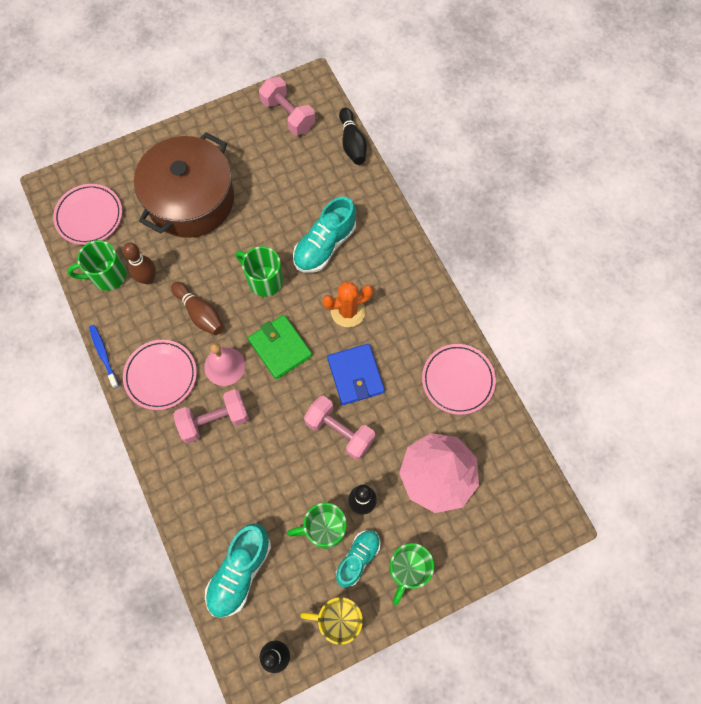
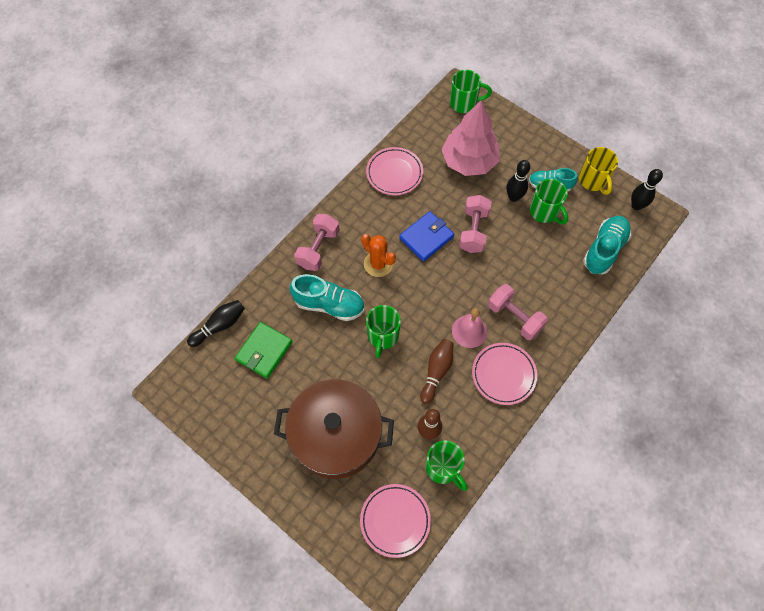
camera: 115 degrees left, 5 degrees down
blue toothbrush [89,325,119,388] -> none
turquoise shoe [205,523,271,618] -> turquoise shoe turned 60 degrees counterclockwise [583,216,631,274]
green wallet [248,315,312,380] -> green wallet moved to [235,322,292,379]
pink dumbbell [259,77,315,135] -> pink dumbbell moved to [294,214,340,271]
green mug [389,543,434,605] -> green mug moved to [450,70,492,113]

